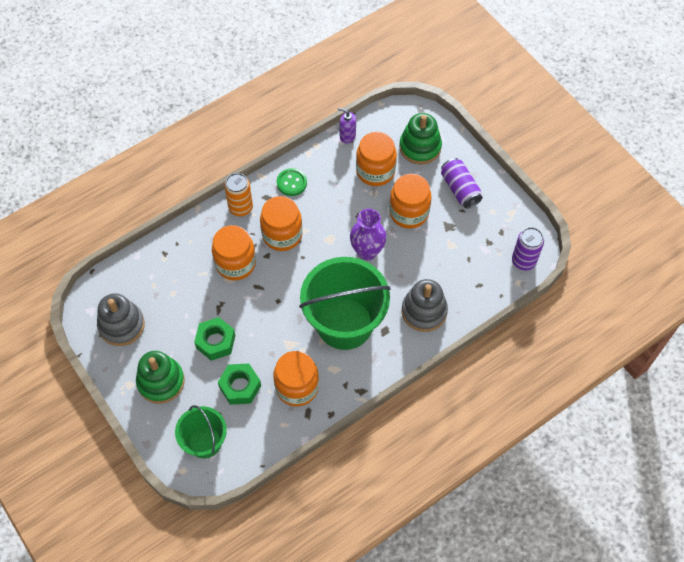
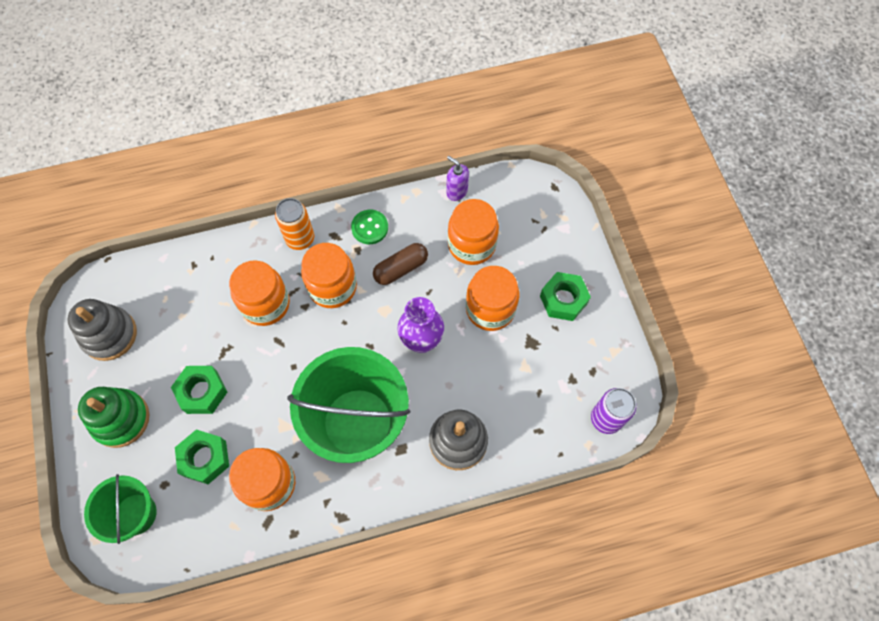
camera: 20 degrees right, 5 degrees up
green stacking toy [399,113,442,165] -> none
purple can [441,158,483,208] -> green nut [540,272,591,321]
none -> brown capsule [373,243,428,285]

